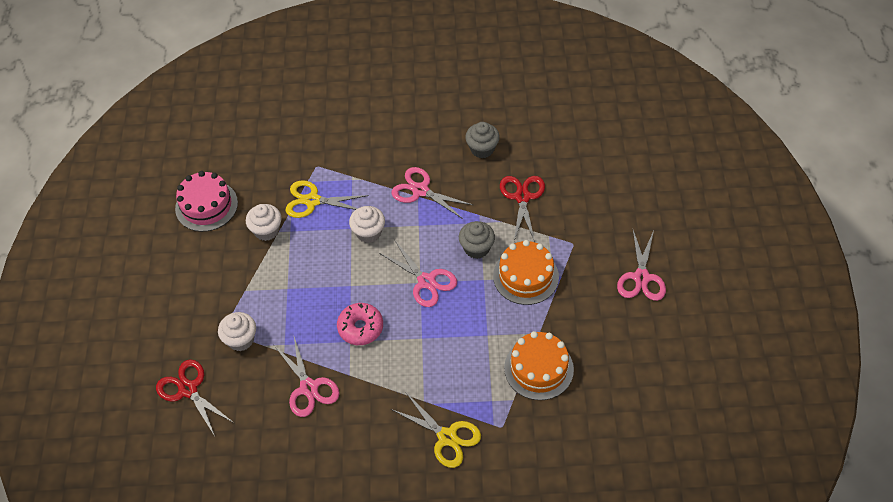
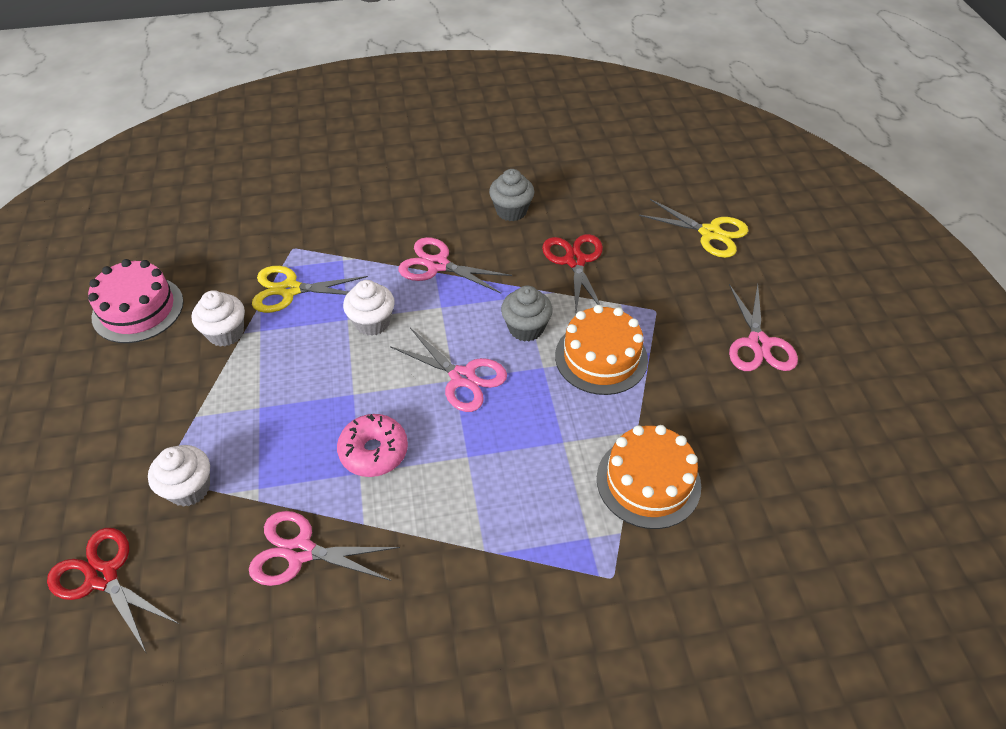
camera: 10 degrees left, 5 degrees down
pink scissors [274,337,340,417] -> pink scissors turned 135 degrees clockwise [249,511,400,586]
yellow scissors [391,393,481,468] -> yellow scissors moved to [639,199,749,258]

